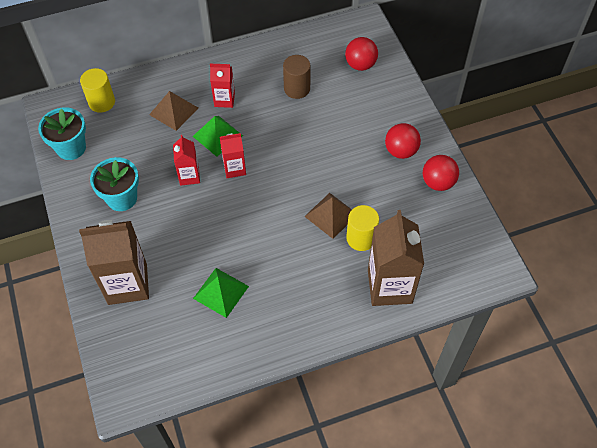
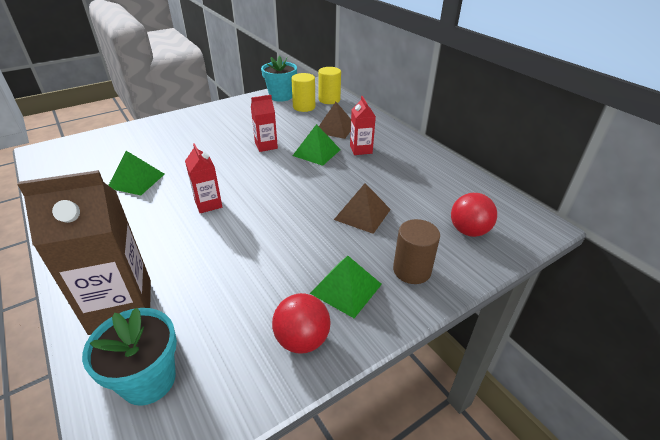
camera: 75 degrees right, 20 degrees down
brown carton [79,220,149,305] -> none
turquoise flower pot [90,157,139,211] -> turquoise flower pot moved to [82,308,177,406]
red carton [220,133,246,178] -> red carton moved to [185,143,222,213]
brown cylinder [283,55,311,99] -> brown cylinder moved to [393,219,440,284]
brown pyramid [304,193,352,239] -> brown pyramid moved to [334,183,391,234]
yellow cylinder [346,205,379,251] -> yellow cylinder moved to [291,73,315,112]
red ball [385,123,421,159] -> green pyramid [310,256,382,318]

